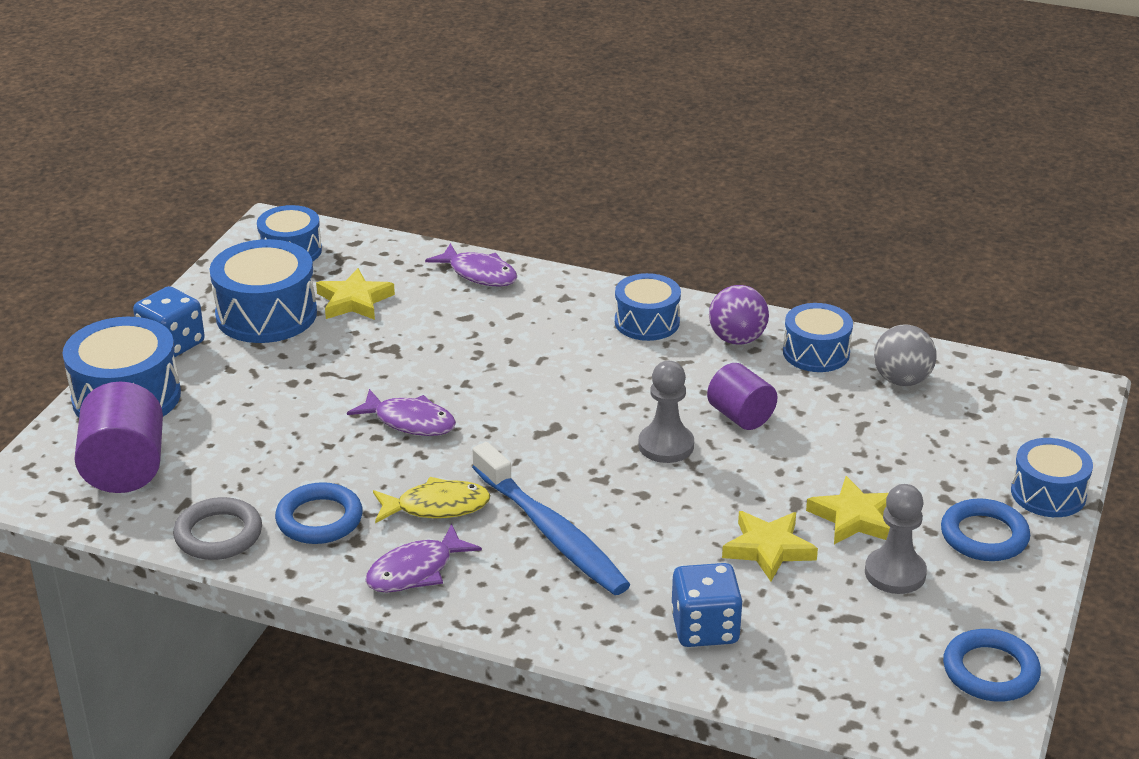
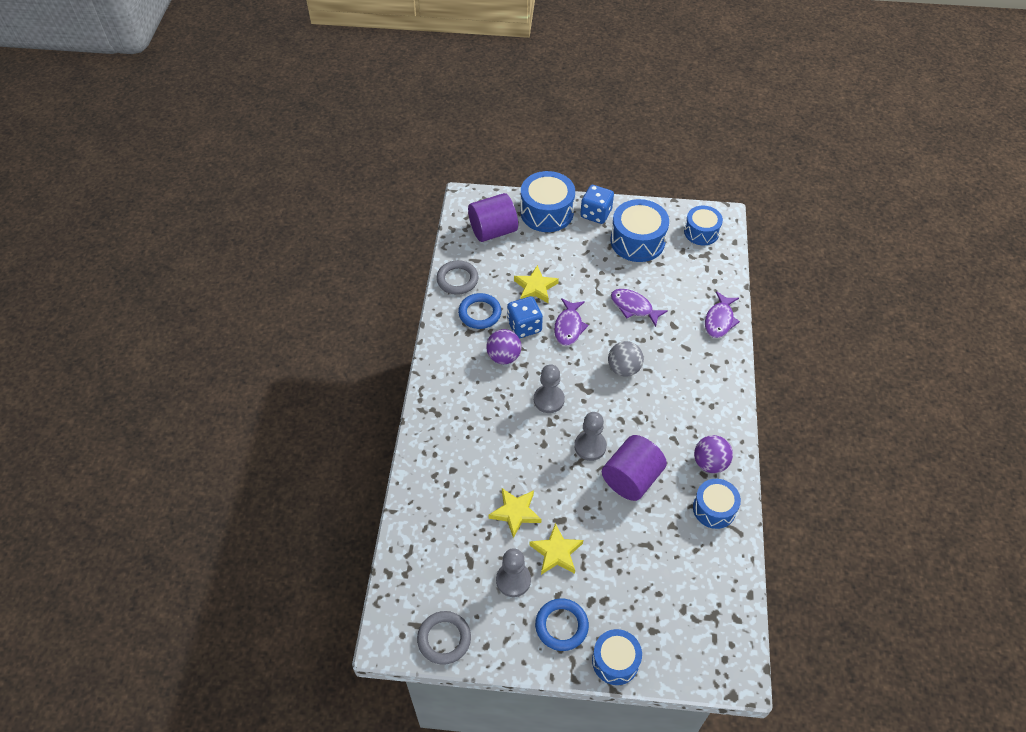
camera: 75 degrees right, 20 degrees up
yellow star [316,268,395,320] -> yellow star moved to [514,265,559,303]
purple fish [365,524,482,593] -> purple fish moved to [611,289,668,327]
yellow fish [373,477,491,523] -> purple ball [486,329,522,364]
blue toothbrush [472,442,631,595] -> none
blue drum [615,273,681,341] -> none
blue dice [671,563,743,647] -> blue dice moved to [507,296,543,338]
purple cylinder [707,363,777,430] -> purple cylinder [602,435,667,501], size x1.54
grey ball [874,324,937,386] -> grey ball moved to [608,341,644,377]
blue ring [943,629,1041,701] -> grey ring [417,611,471,665]
none -> grey pawn [534,364,565,413]

